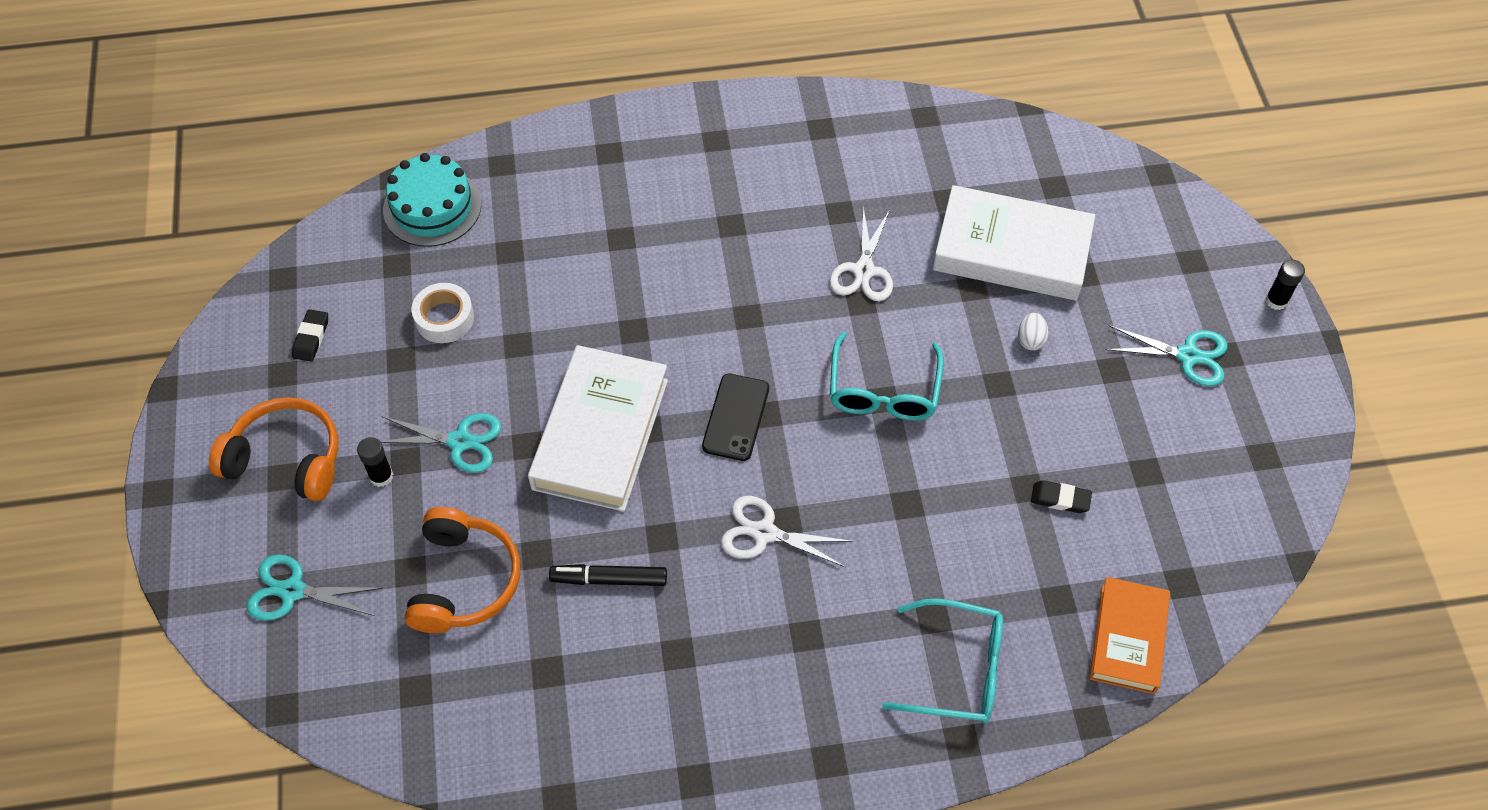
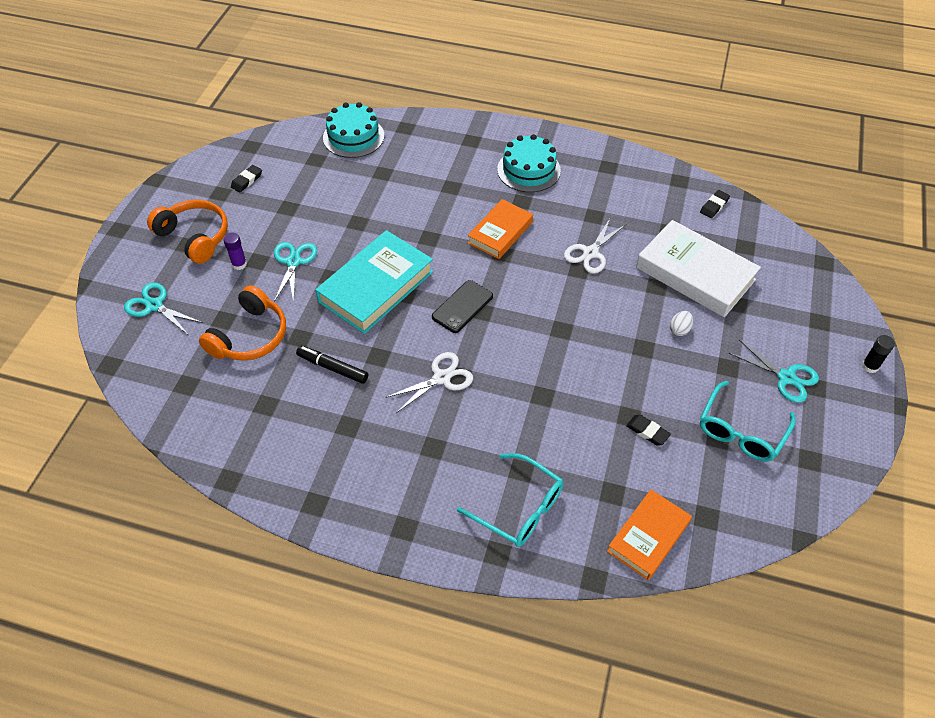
camera: 25 degrees right, 5 degrees down
black glue stick [357,437,393,487] -> purple glue stick [223,233,247,270]
turquoise scissors [380,413,502,473] -> turquoise scissors turned 120 degrees counterclockwise [274,242,317,303]
white tape [411,283,474,343] -> none
white book [528,345,668,512] -> turquoise book [315,230,434,334]
white scissors [721,496,853,567] -> white scissors turned 105 degrees clockwise [385,352,473,413]
turquoise glasses [830,332,944,421] -> turquoise glasses moved to [700,381,796,462]
none -> orange book [468,199,533,259]
none -> turquoise cake [497,134,561,192]
none -> black eraser [700,190,730,218]

